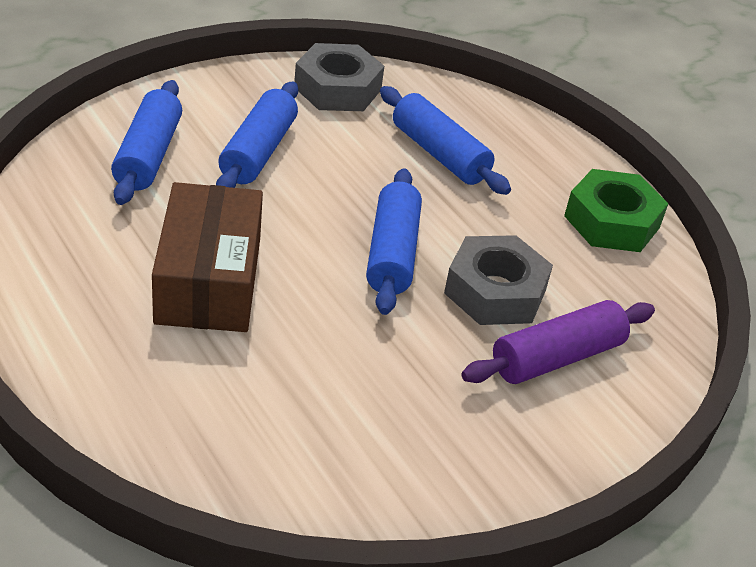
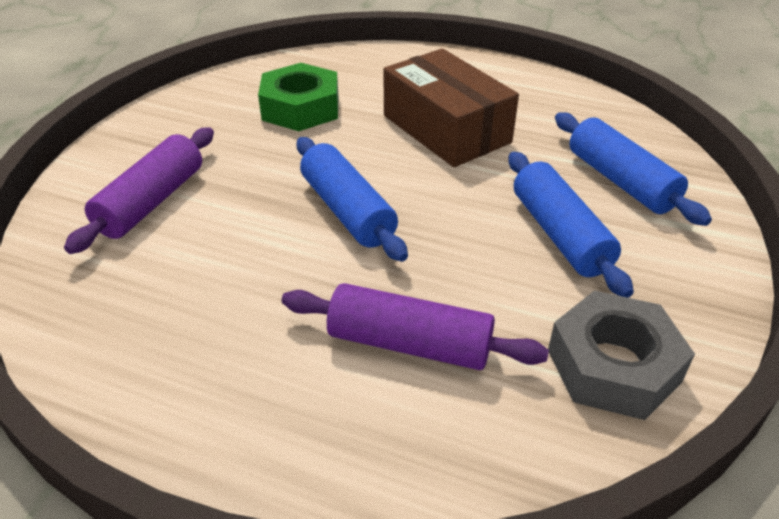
camera: 150 degrees right, 0 degrees up
blue rolling pin [380,86,511,195] -> purple rolling pin [282,283,549,370]
grey nut [444,235,553,325] -> none
green nut [564,169,669,252] -> green nut moved to [258,63,338,131]

